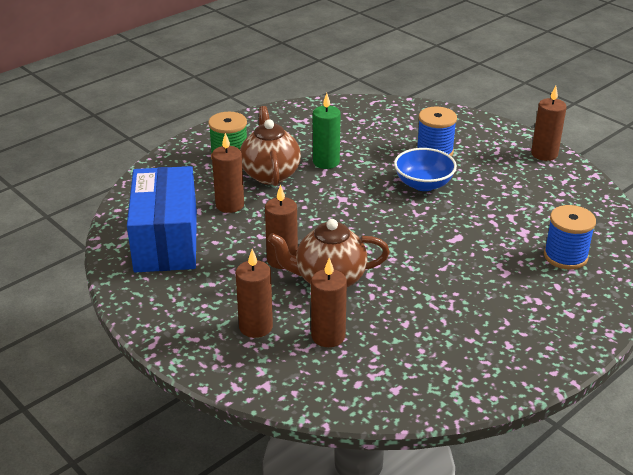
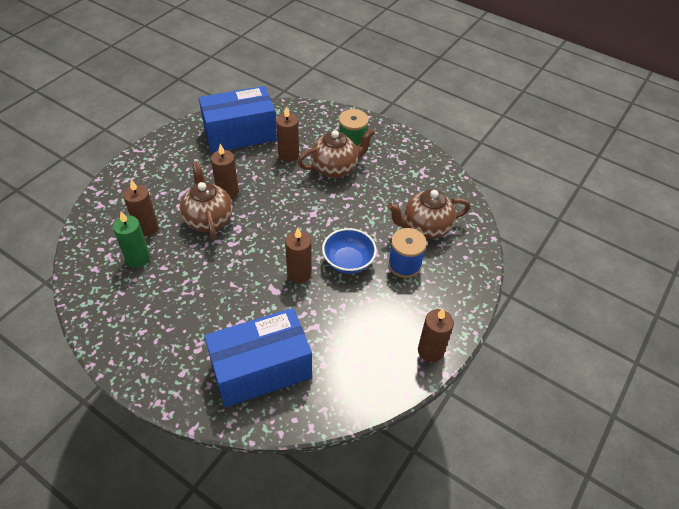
camera: 75 degrees right, 15 degrees up
brown candle [236,249,273,338] -> brown candle moved to [285,228,312,283]
green candle [313,93,341,169] -> green candle moved to [113,211,150,268]
blue spool [544,205,596,269] -> blue box [204,308,312,407]
none -> brown teapot [387,189,470,239]

